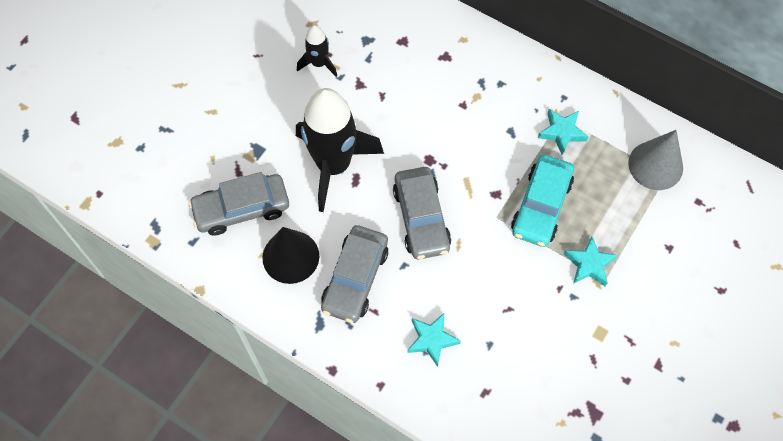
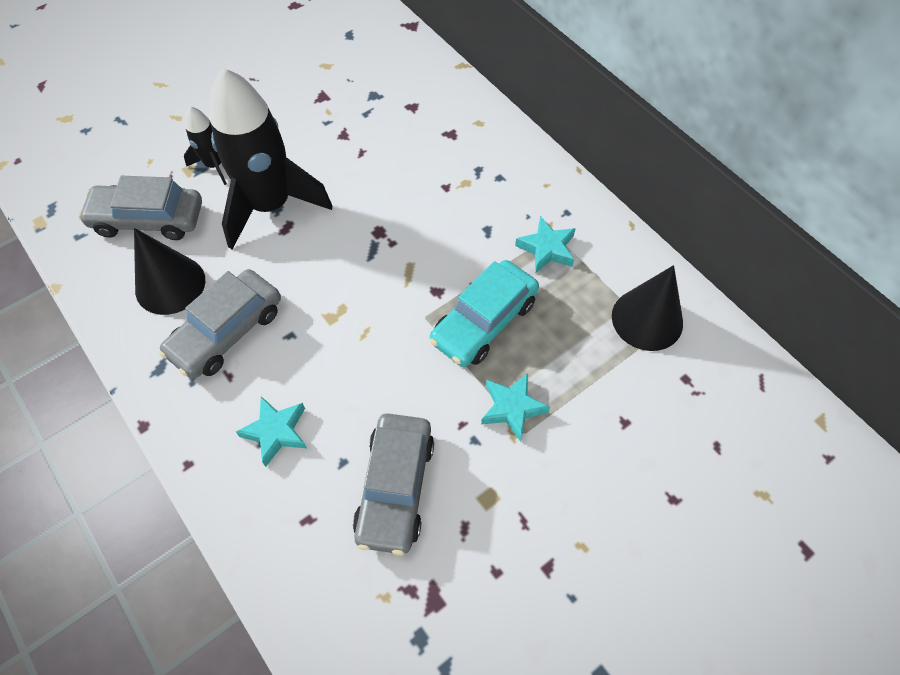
camera: 20 degrees right, 5 degrees down
black rocket [297,25,337,77] -> black rocket moved to [184,106,227,185]
grey car [393,167,451,259] -> grey car moved to [353,413,434,555]
grey cone [628,130,683,190] -> black cone [612,265,683,351]

